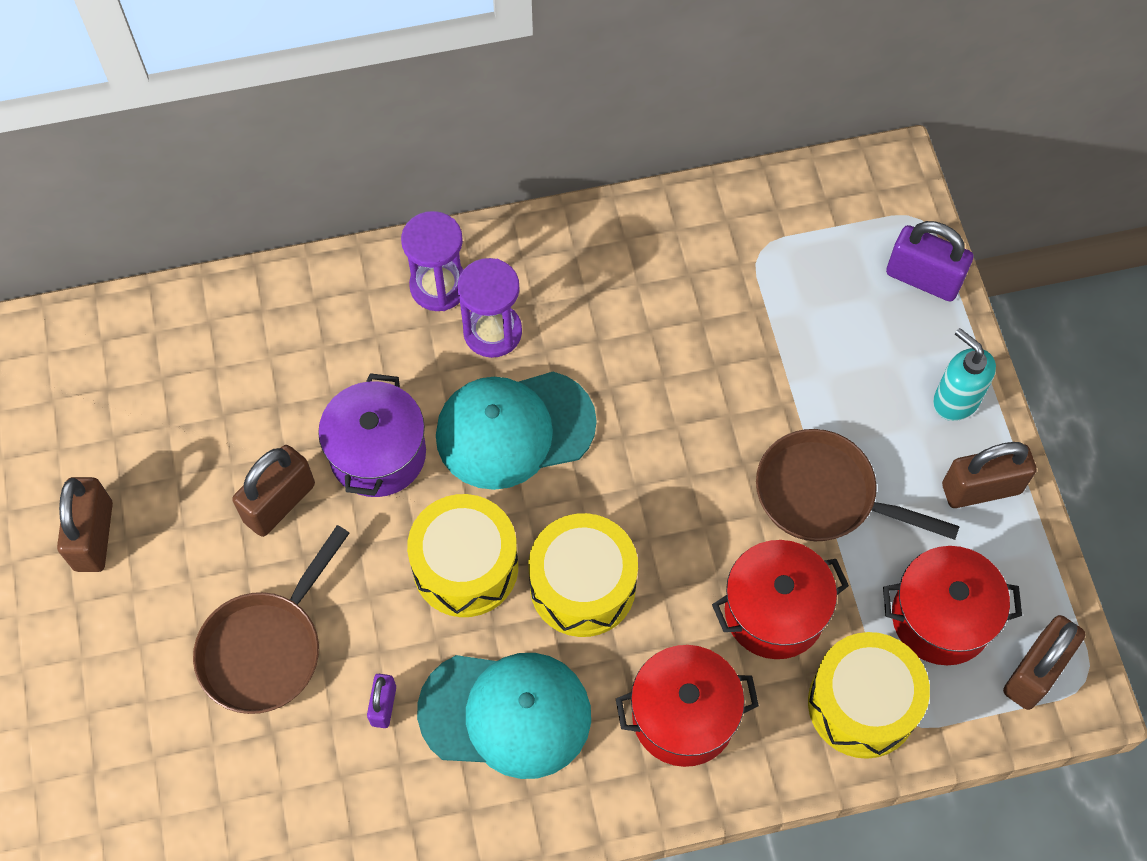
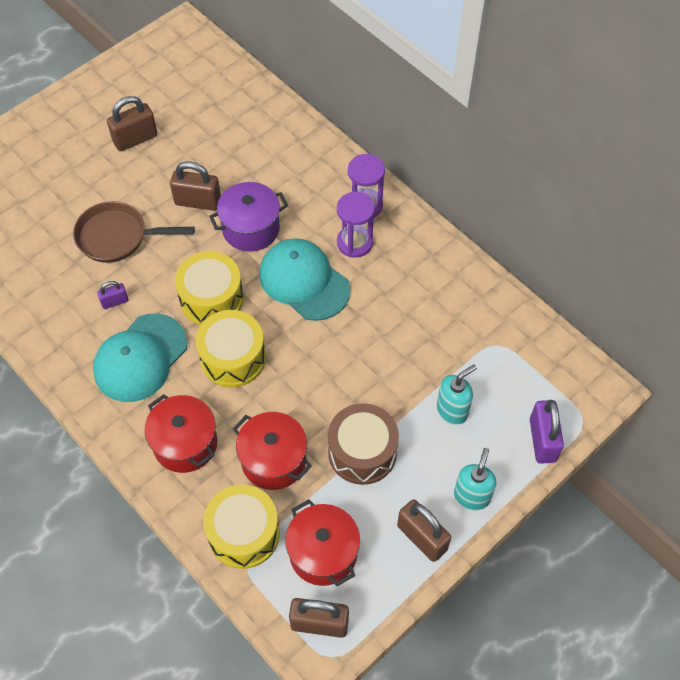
camera: 60 degrees right, 5 degrees down
turquoise cap [417,653,591,779] -> turquoise cap turned 60 degrees clockwise [93,313,188,402]
brown pan [756,429,960,541] -> brown drum [328,403,399,485]
none -> turquoise soap dispenser [437,364,477,425]

